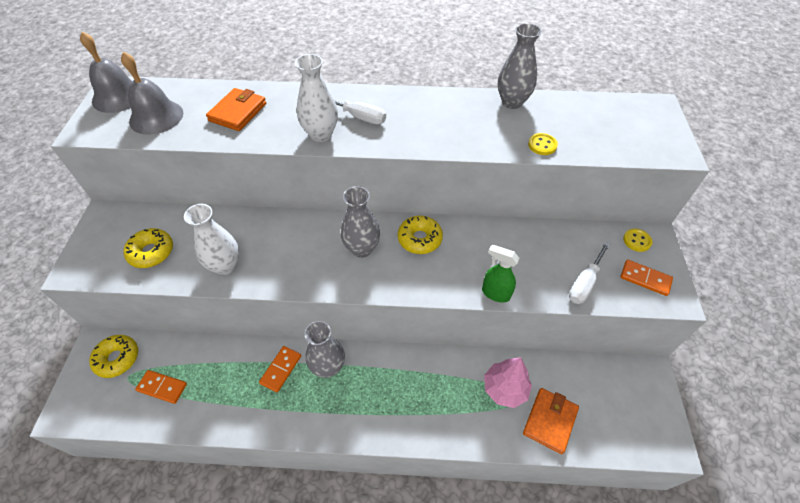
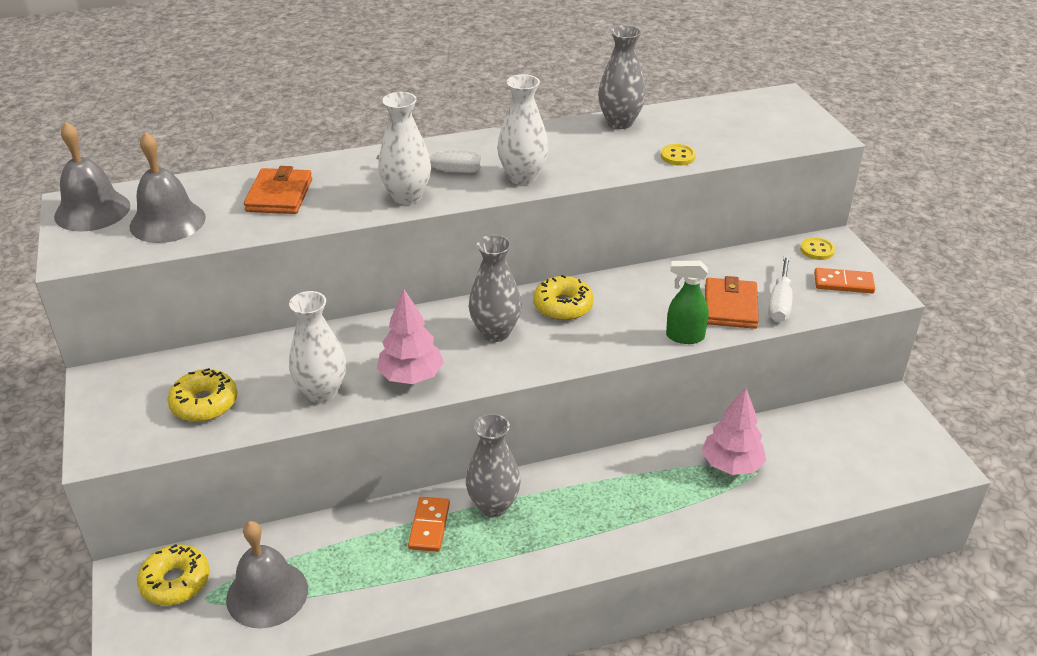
camera: 20 degrees left, 15 degrees down
orange domino [135,370,187,404] -> grey bell [226,521,308,629]
orange wallet [523,388,579,454] -> orange wallet moved to [705,276,759,329]
none -> pink tree [377,289,444,384]
none -> white vase [497,74,549,185]

